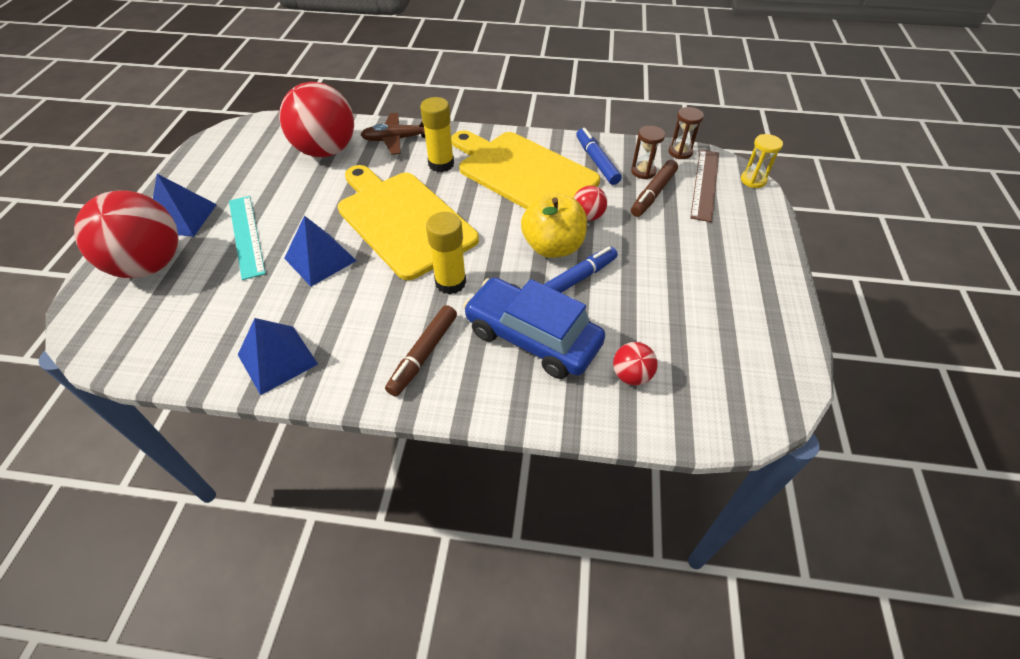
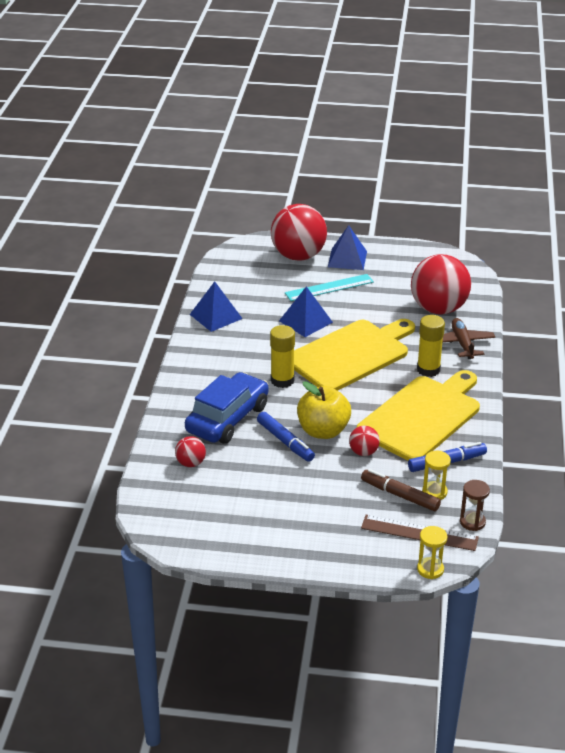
camera: 90 degrees right, 15 degrees down
brown marker [385,305,457,396] -> none
brown hourglass [631,126,665,179] -> yellow hourglass [422,451,451,500]

